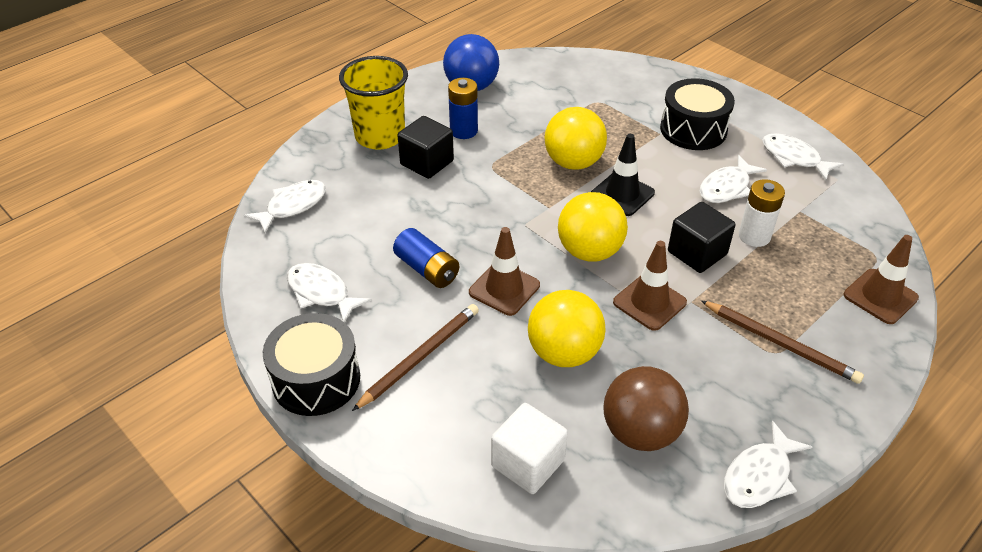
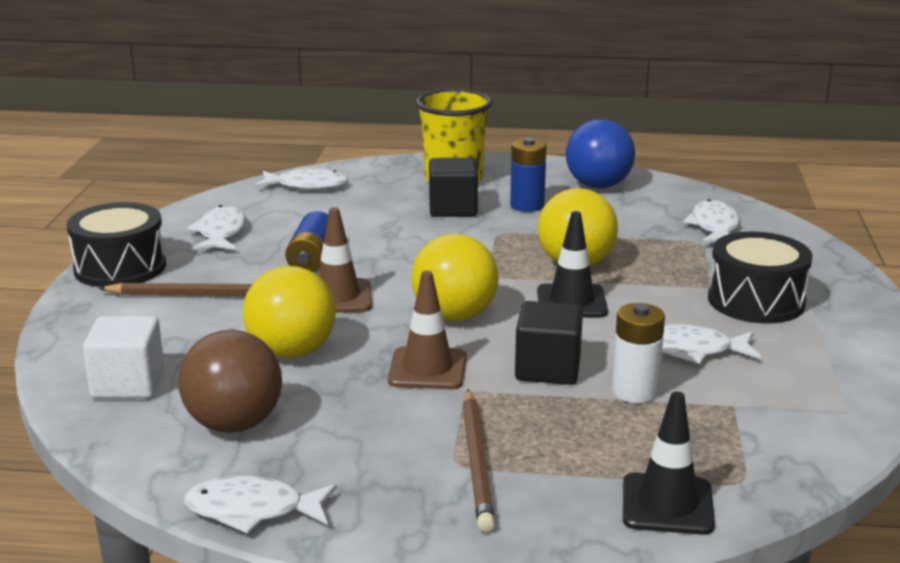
camera: 50 degrees right, 20 degrees down
white fish [762,133,843,181] -> white fish moved to [683,199,740,243]
brown traffic cone [844,235,919,324] -> black traffic cone [623,391,715,535]

